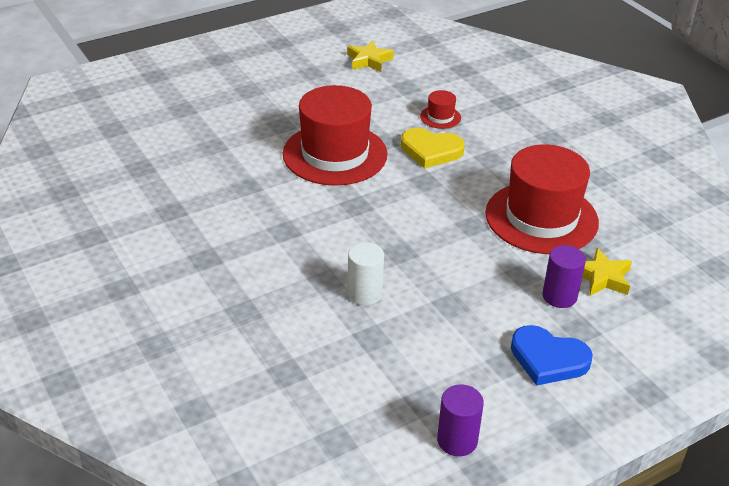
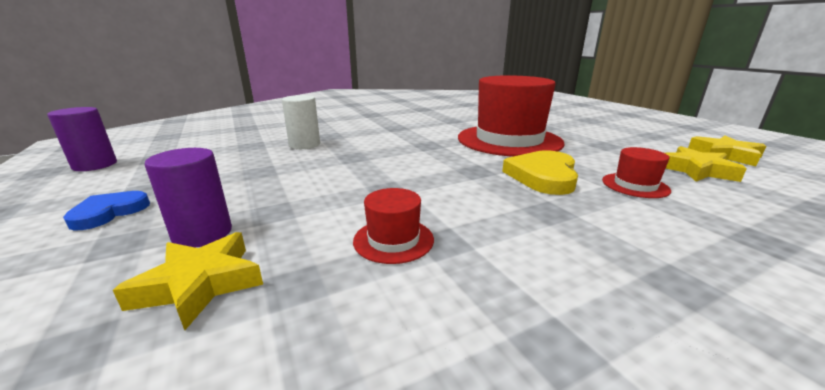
camera: 95 degrees right, 15 degrees down
red hat [485,144,599,254] -> red hat [353,188,434,264], size x0.41
blue heart [511,325,593,386] -> blue heart [63,191,150,230], size x0.64
none -> yellow star [665,146,747,182]

